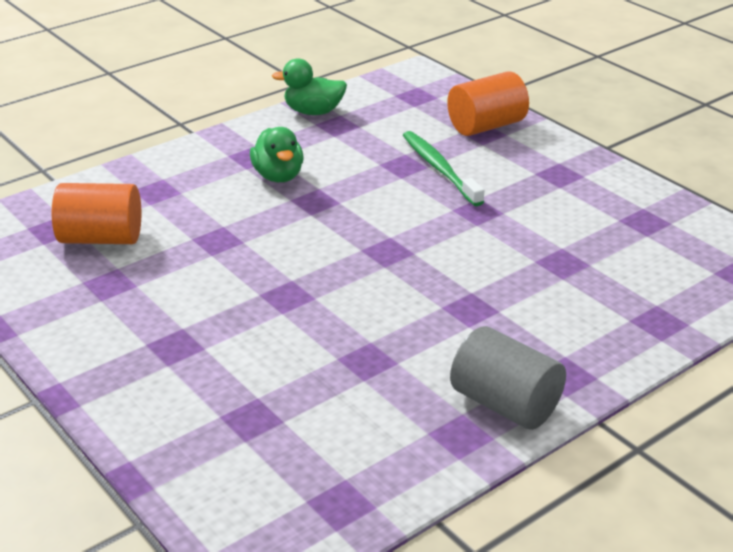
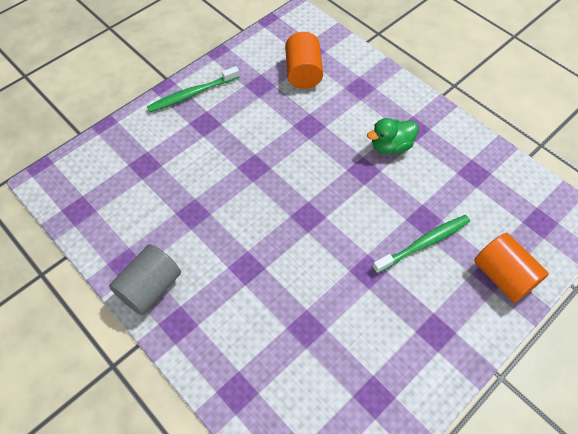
camera: 85 degrees right, 25 degrees up
green duck [272,58,347,115] -> none
none -> green toothbrush [147,66,239,112]

